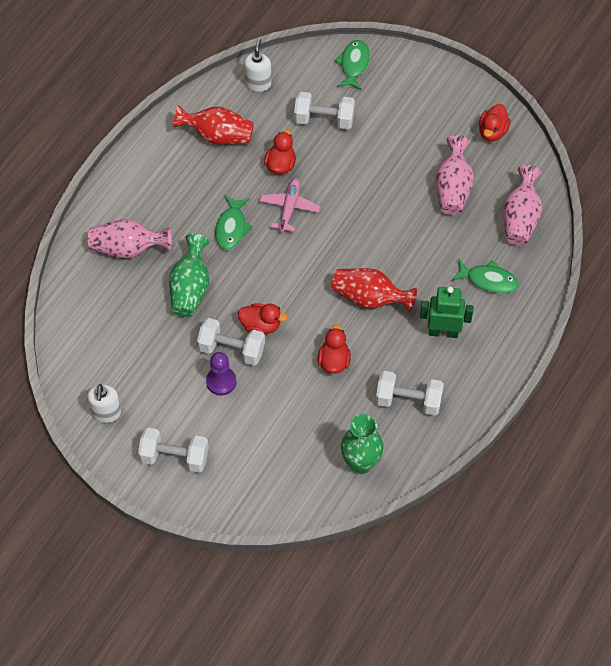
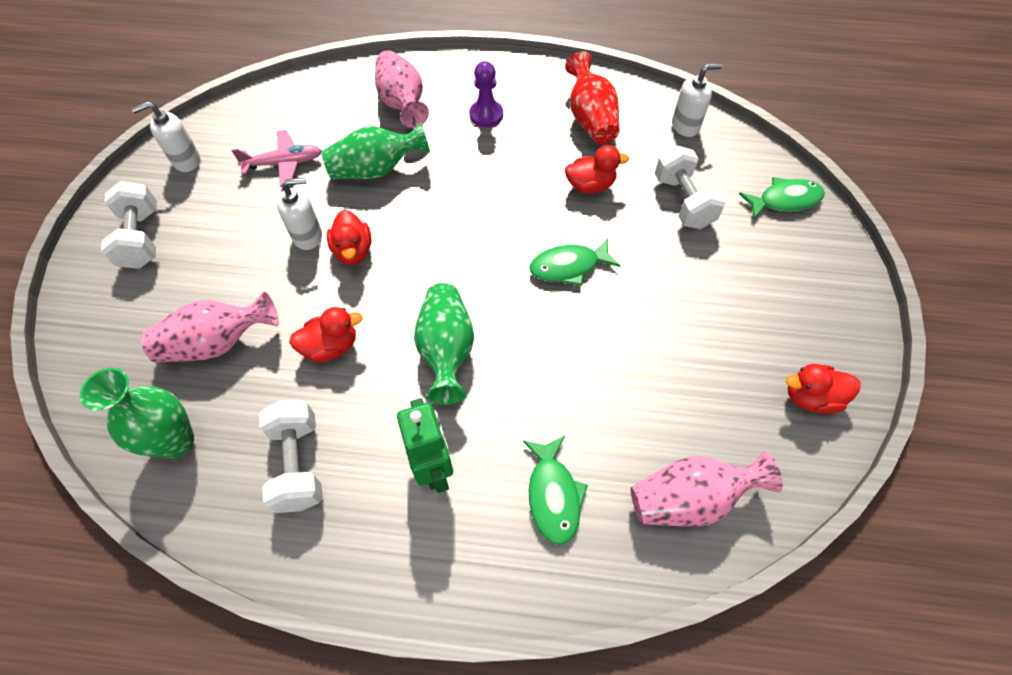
camera: 65 degrees right, 0 degrees up
white dumbbell [197,318,265,366] -> white soap dispenser [277,178,322,250]
purple pawn [206,352,236,396] -> purple pawn moved to [469,61,503,127]
green fish [215,195,253,250] -> green fish moved to [530,238,621,286]
pink plane [259,178,320,233] -> pink plane moved to [231,130,322,187]
red vase [331,268,417,312] -> green vase [414,283,474,405]
pink vase [436,135,474,215] -> pink vase moved to [141,291,279,363]

